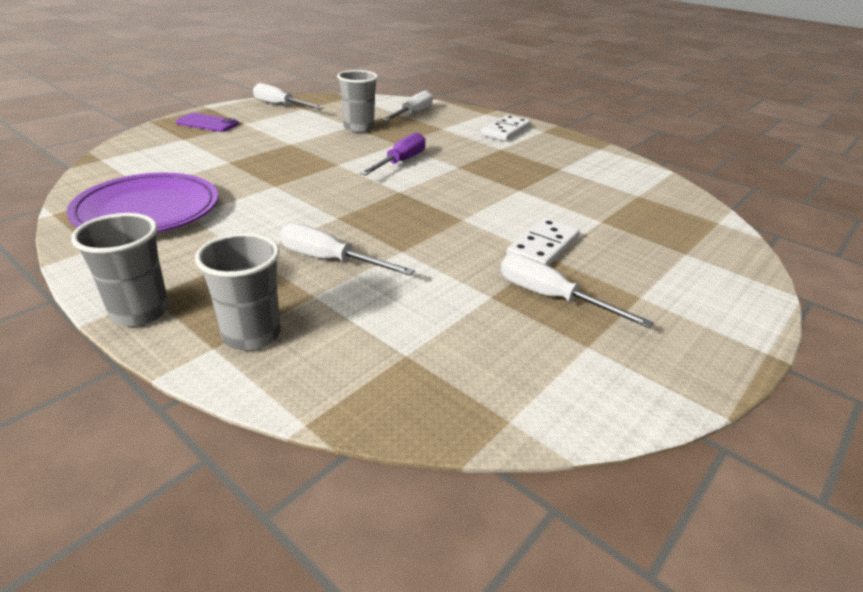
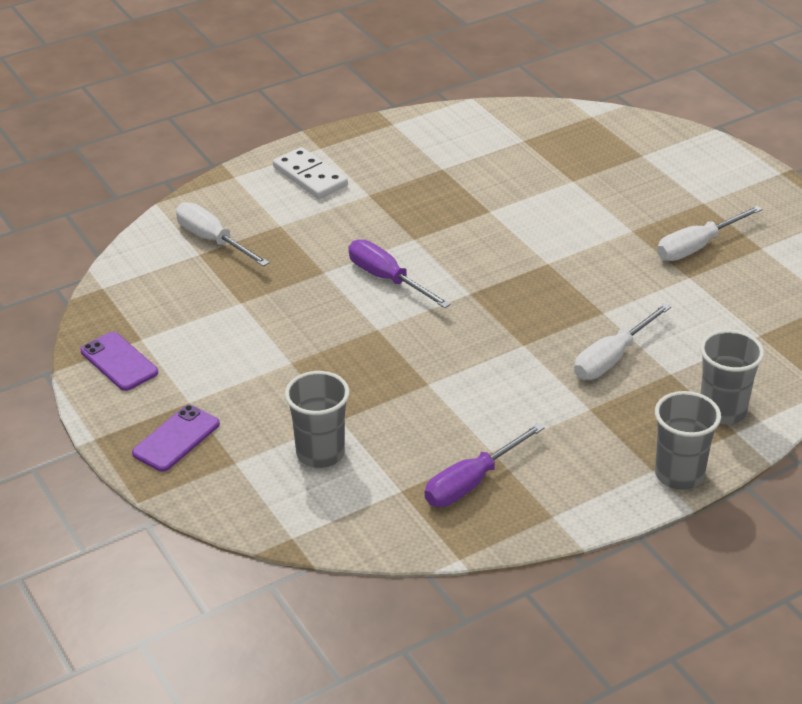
camera: 70 degrees left, 5 degrees up
purple plate [66,173,218,233] -> purple screwdriver [425,423,544,507]
white screwdriver [253,83,324,109] -> purple phone [81,332,158,391]
grey cup [337,70,378,133] -> grey cup moved to [285,371,350,468]
white domino [506,218,580,266] -> none

